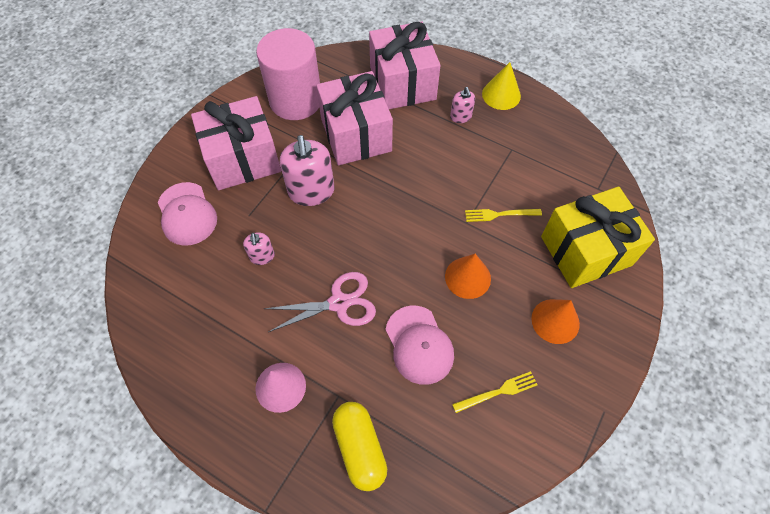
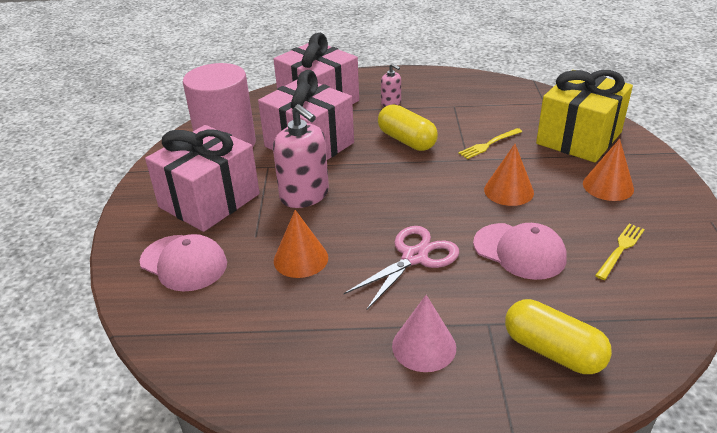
camera: 30 degrees left, 25 degrees down
pink soap dispenser [243,232,275,265] -> orange cone [274,210,328,278]
yellow cone [482,62,521,110] -> none
none -> yellow capsule [378,104,438,151]

